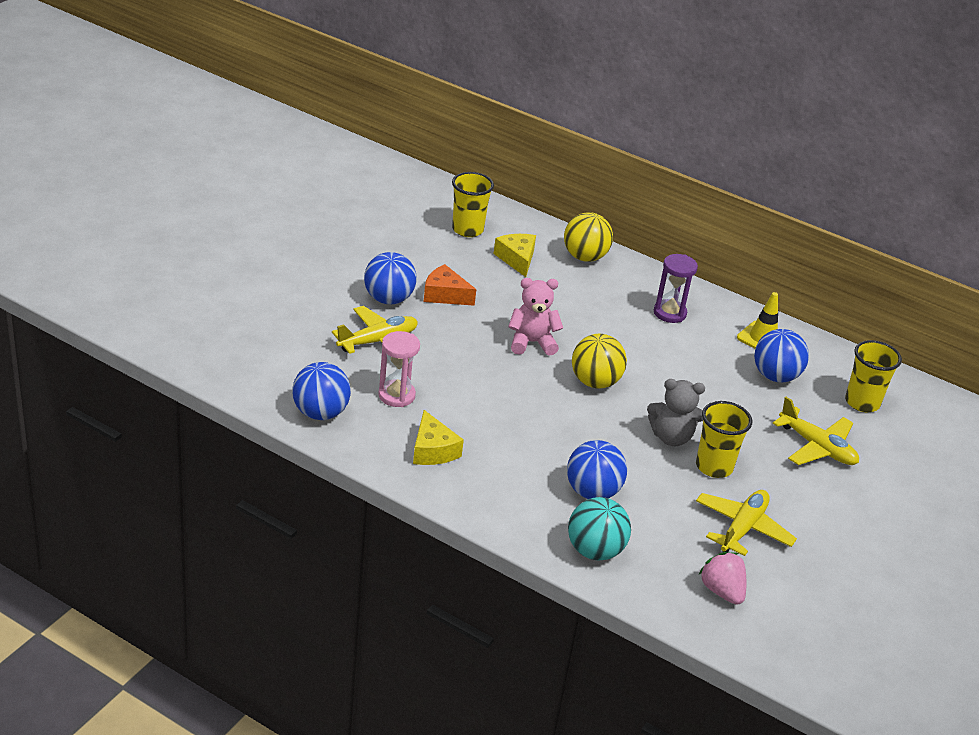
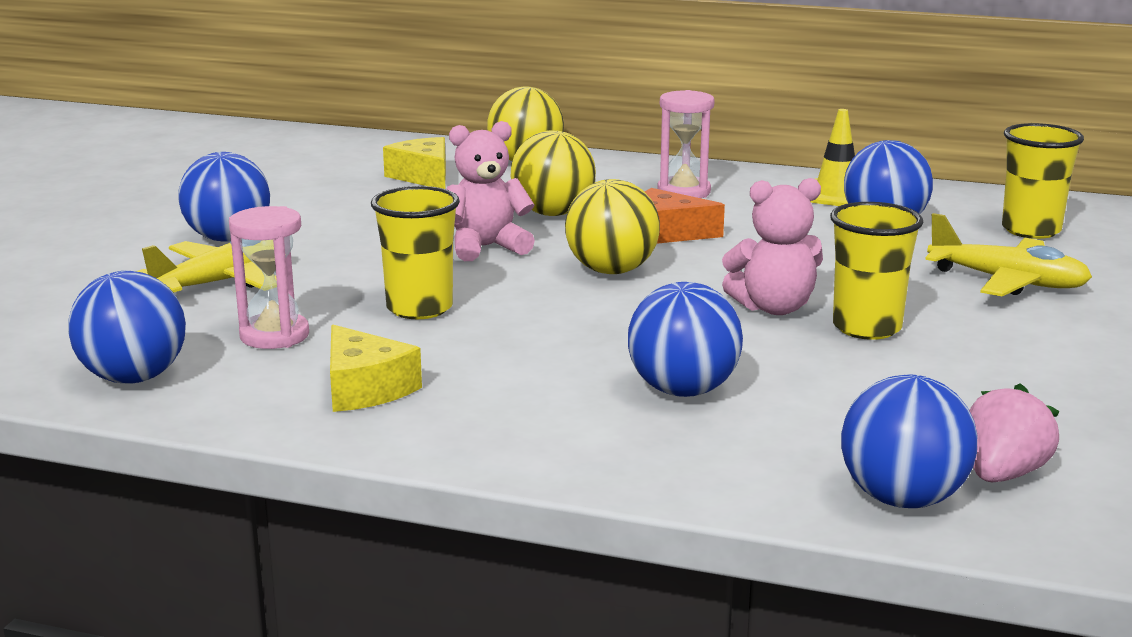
camera: 10 degrees left, 15 degrees down
orange cheese [424,264,476,306] -> orange cheese moved to [645,188,725,244]
yellow cup [452,172,494,237] -> yellow cup moved to [371,186,460,319]
turquoise ball [568,497,631,561] -> none
grey teddy bear [647,379,705,446] -> pink teddy bear [722,178,823,315]
purple hourglass [654,254,698,323] -> pink hourglass [657,90,714,198]
yellow plane [696,490,797,556] -> none
pink strawberry [699,552,746,605] -> pink strawberry turned 75 degrees clockwise [969,383,1060,482]
none -> yellow ball [511,130,596,216]
none -> blue ball [841,375,977,508]

